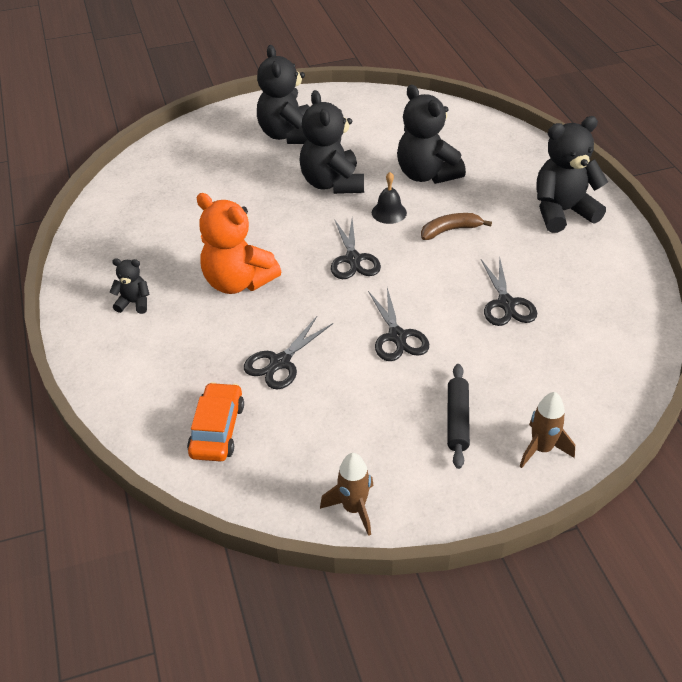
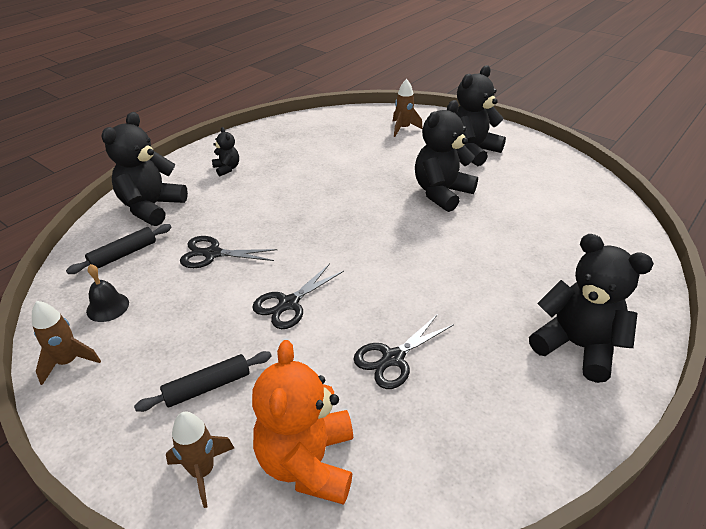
camera: 55 degrees right, 5 degrees down
orange car [187,382,244,461] -> black rolling pin [66,224,172,274]
orange teddy bear [196,193,281,294] -> orange teddy bear moved to [252,340,353,505]
black scissors [331,219,381,279] -> none
black bell [372,172,407,224] -> black bell moved to [86,264,129,322]
black teddy bear [397,85,466,184] -> black teddy bear moved to [102,112,188,226]
brown banana [421,213,492,240] -> none
none -> brown rocket [393,79,423,137]

